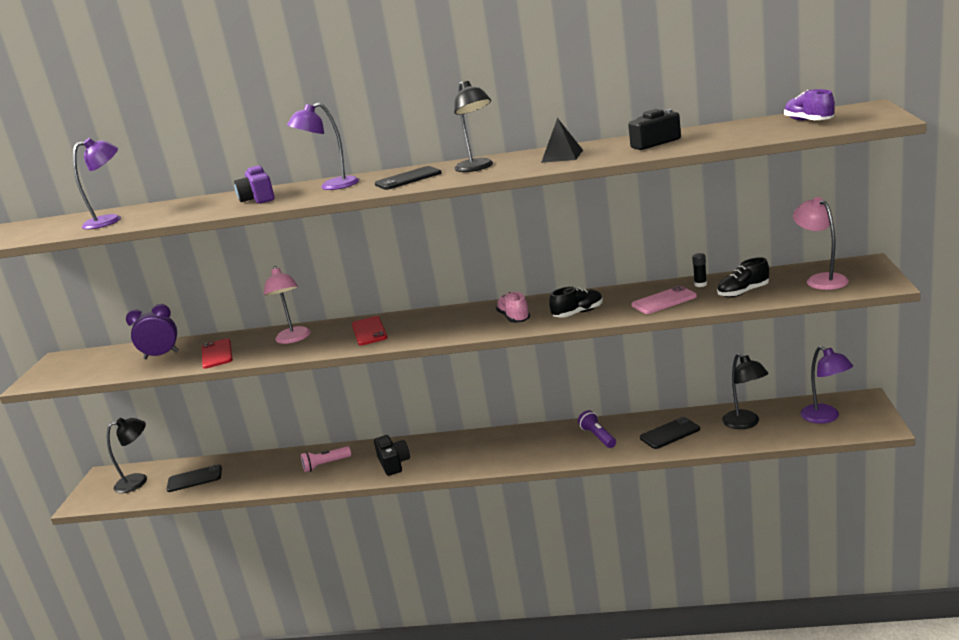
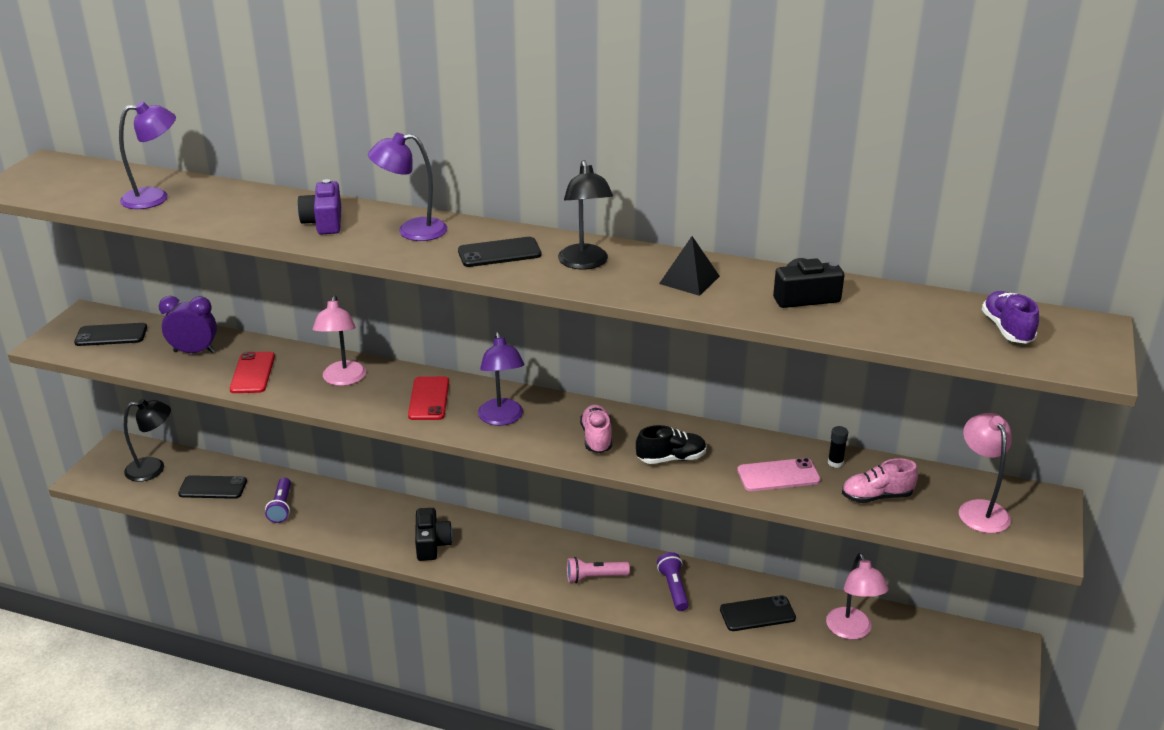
camera: 10 degrees right, 10 degrees up
pink flashlight [301,446,351,472] -> pink flashlight moved to [567,557,630,583]
black shoe [717,257,769,297] -> pink shoe [842,458,918,503]
black lamp [722,353,768,429] -> pink lamp [826,553,889,640]
purple lamp [800,346,853,424] -> purple lamp moved to [478,332,524,426]
none -> black phone [74,323,147,346]
none -> purple flashlight [265,477,291,523]

